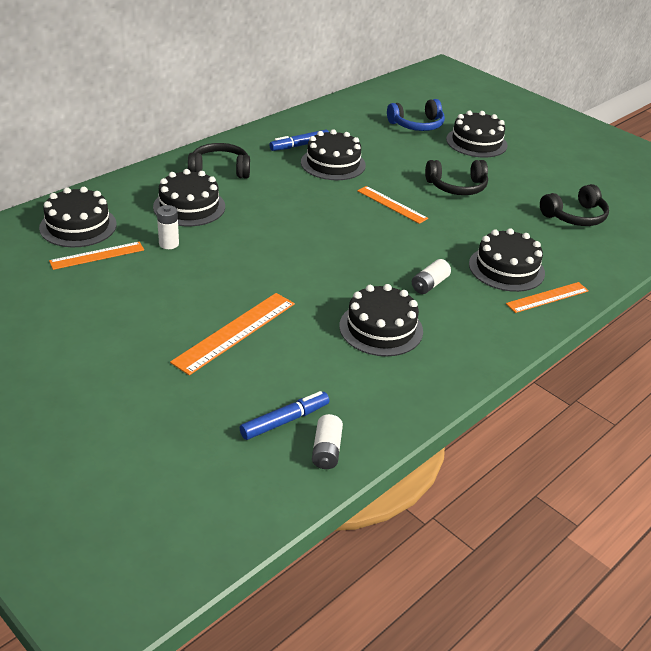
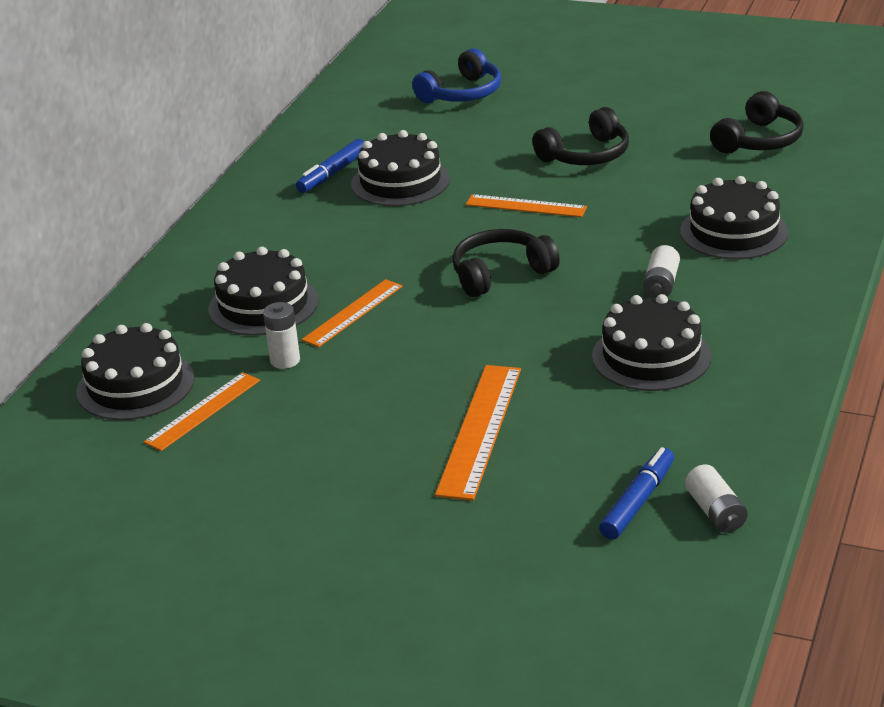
camera: 20 degrees left, 5 degrees down
black headphones [188,143,250,178] -> black headphones moved to [452,229,560,297]
black cake [446,111,508,157] -> none
orange ruler [506,282,589,313] -> orange ruler moved to [302,279,403,347]

